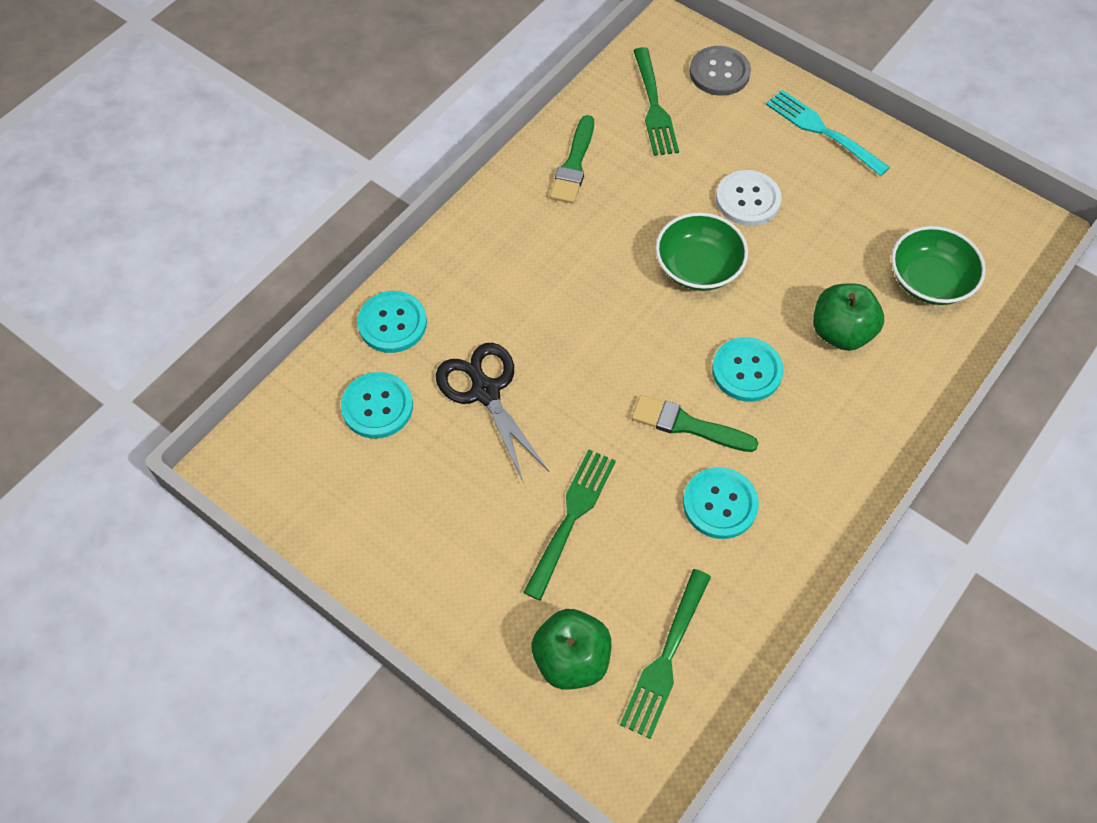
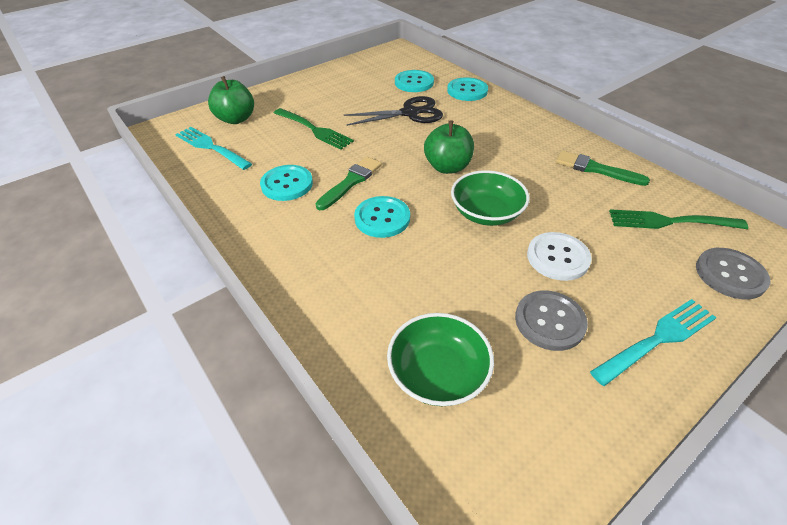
camera: 105 degrees right, 15 degrees down
green fork [620,569,711,739] -> turquoise fork [175,127,252,170]
green apple [813,284,884,351] -> green apple moved to [424,121,474,174]
none -> grey button [515,290,588,351]

